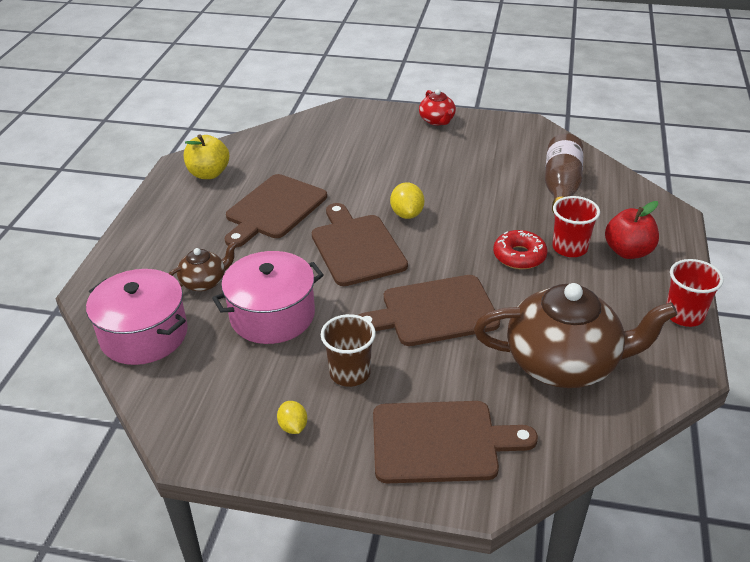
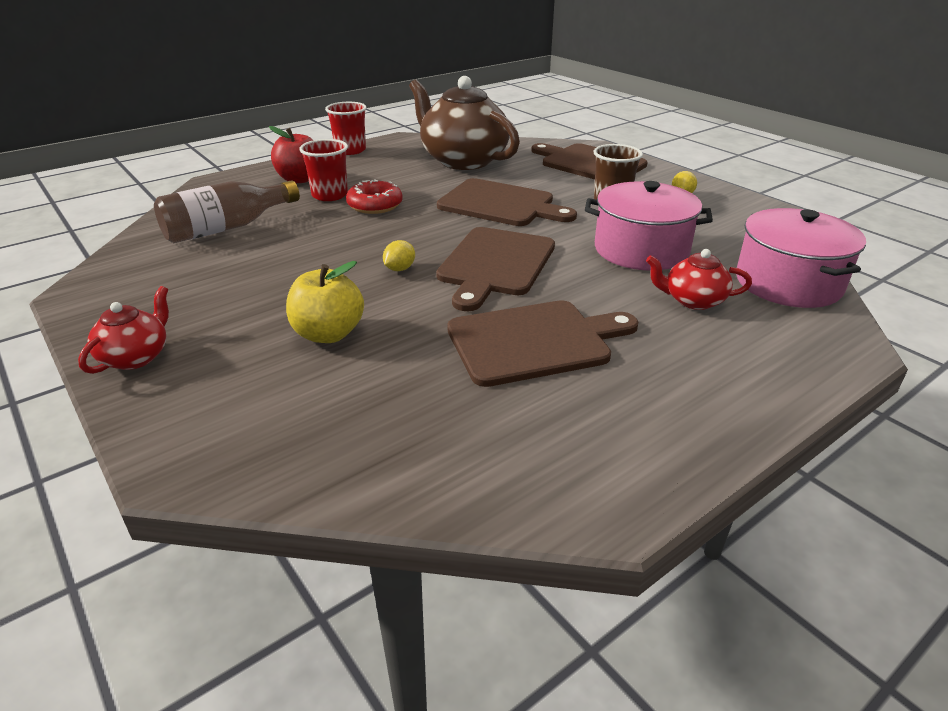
camera: 140 degrees left, 5 degrees down
brown teapot [168,241,237,291] -> red teapot [646,249,752,310]
yellow apple [184,134,229,179] -> yellow apple moved to [286,261,364,343]
yellow lemon [390,182,424,219] -> yellow lemon [383,240,415,271], size x0.66

